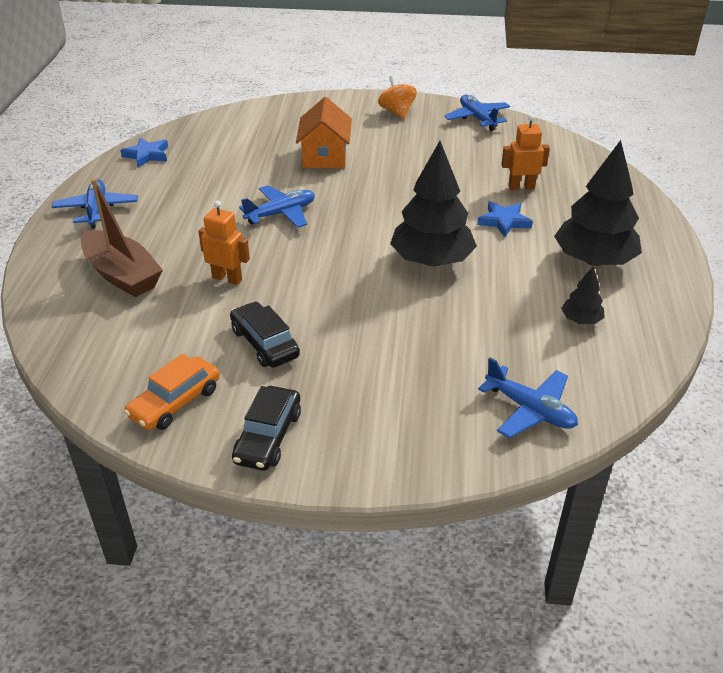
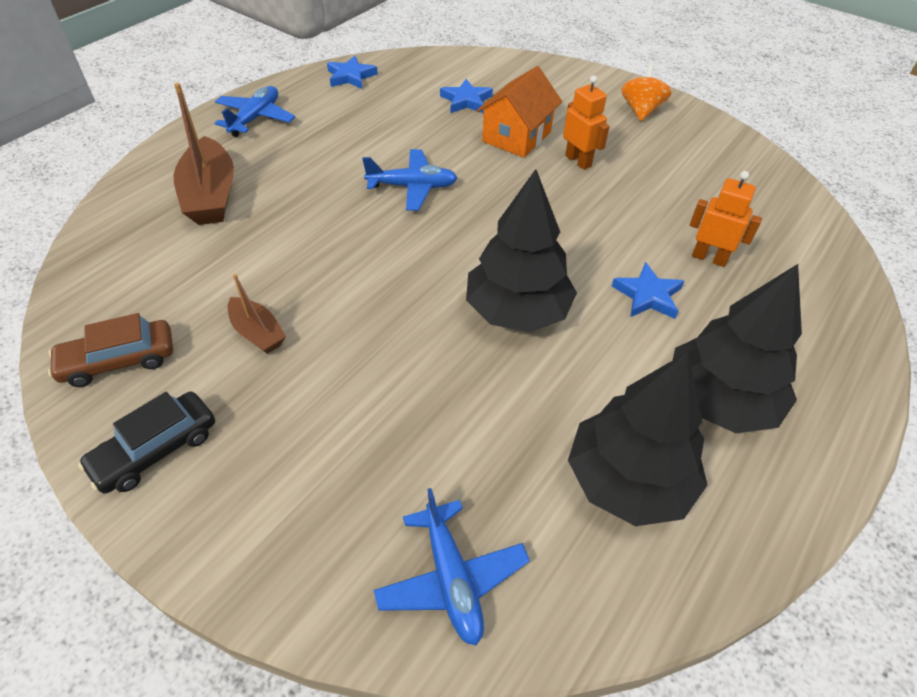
camera: 30 degrees right, 10 degrees up
orange car [124,354,220,430] -> brown car [48,313,173,387]
orange robot [198,201,250,285] -> orange robot moved to [563,76,610,170]
black car [230,301,300,367] -> brown boat [228,274,286,354]
blue plane [444,95,510,131] -> none
black tree [561,267,605,324] -> black tree [568,352,707,526], size x2.16
none -> blue star [440,79,493,113]

